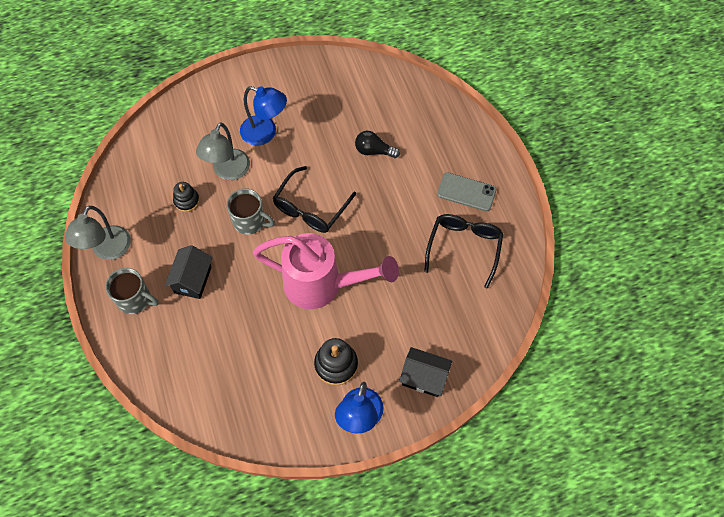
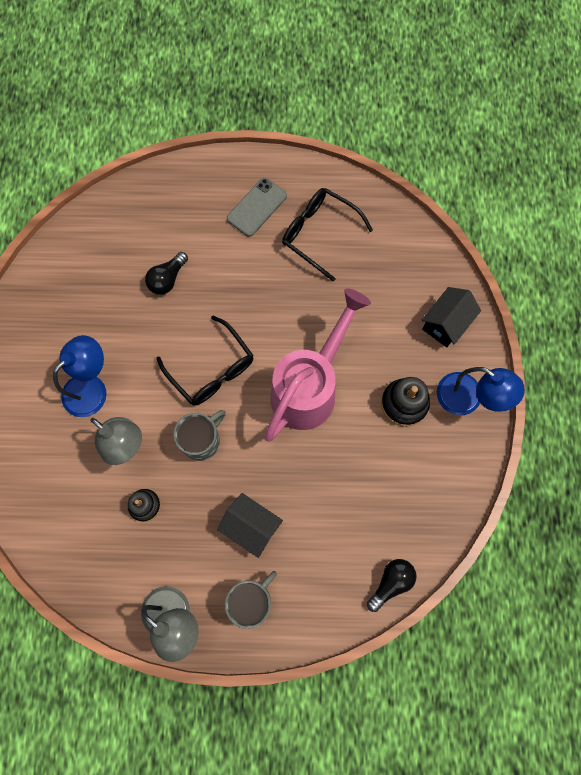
camera: 70 degrees left, 10 degrees up
none -> black light bulb [367,559,417,612]

